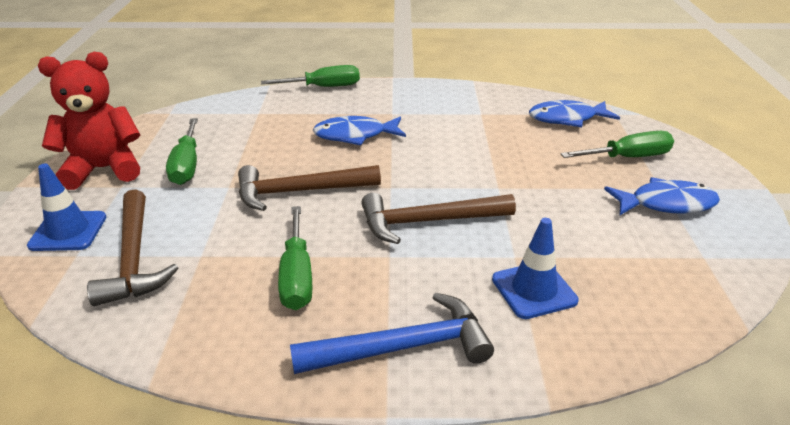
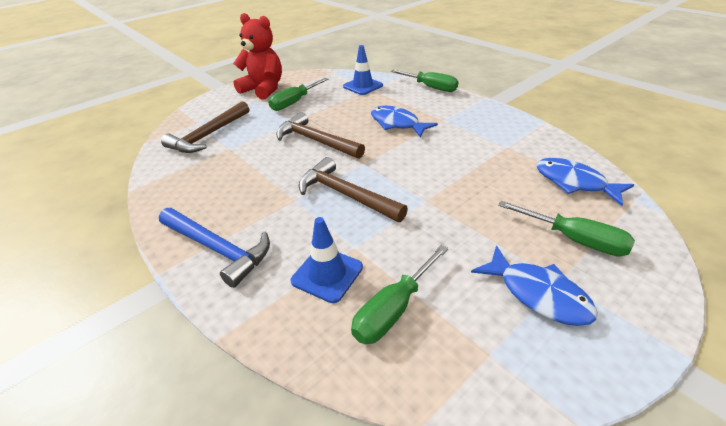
camera: 50 degrees right, 5 degrees up
blue traffic cone [27,164,106,251] -> blue traffic cone moved to [343,45,383,95]
green screwdriver [278,206,312,310] -> green screwdriver moved to [351,245,449,344]

